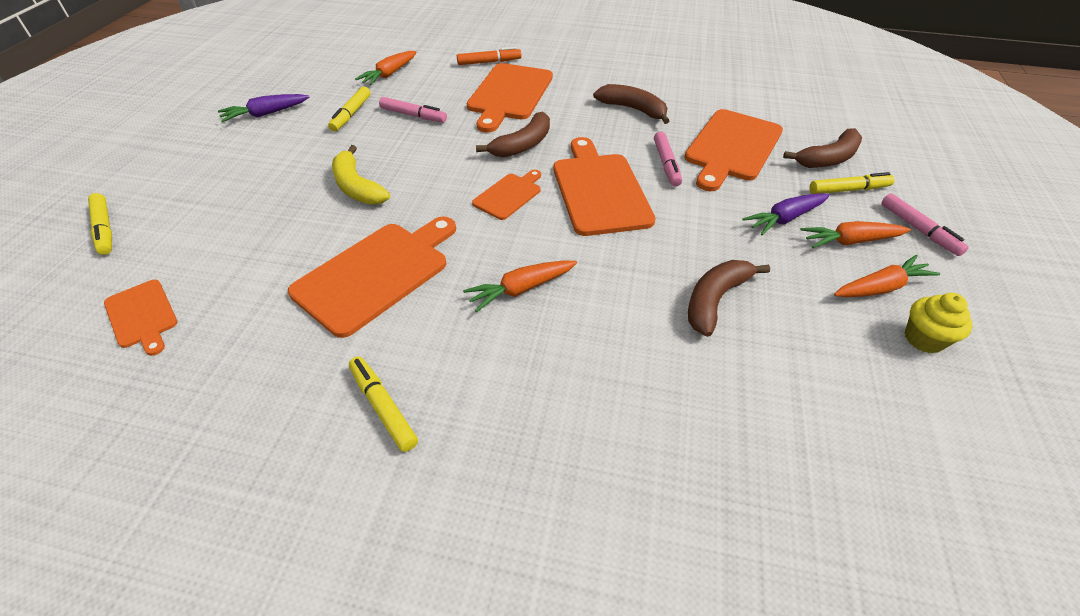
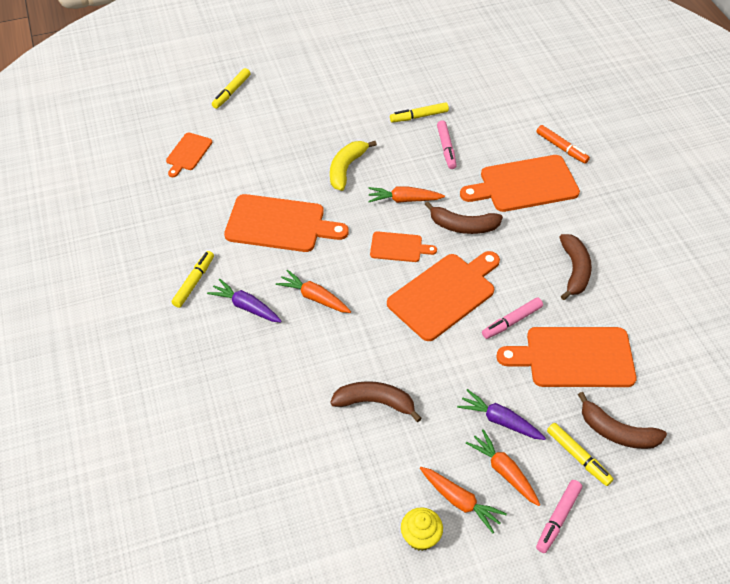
camera: 60 degrees right, 5 degrees up
purple carrot [218,94,309,122] -> purple carrot moved to [207,279,282,323]
orange carrot [355,51,416,85] -> orange carrot moved to [368,187,445,203]

